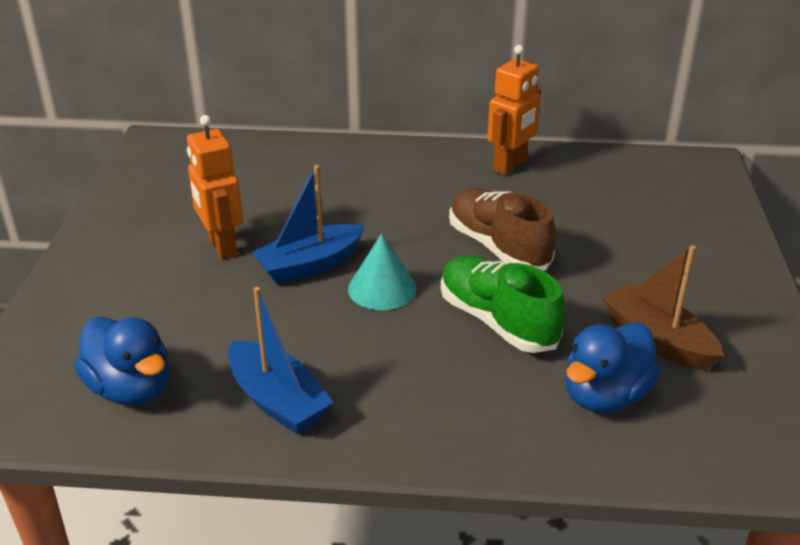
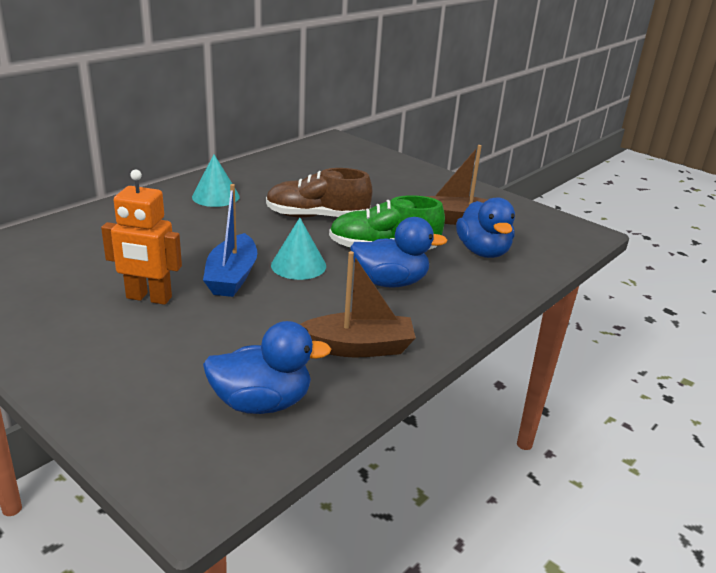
camera: 55 degrees left, 5 degrees down
blue boat [228,287,334,434] -> brown boat [300,251,416,357]
orange robot [487,45,541,175] -> none
none -> turquoise cone [192,154,240,207]
none -> blue duck [350,217,447,288]

